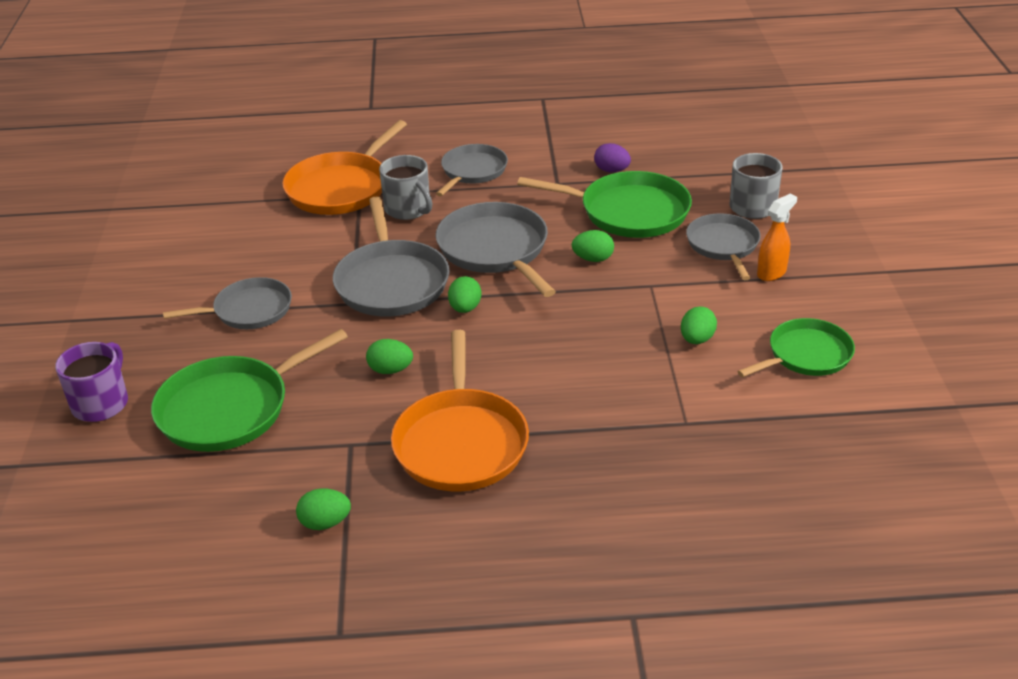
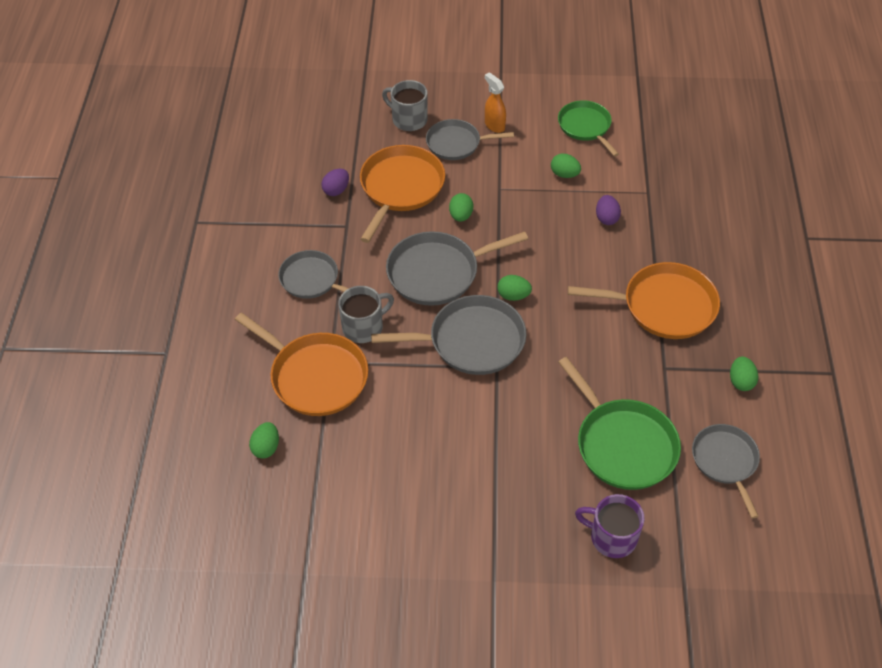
camera: 85 degrees left, 15 degrees up
grey pan [163,277,292,329] -> grey pan moved to [692,424,760,518]
green egg [366,339,413,374] -> green egg moved to [249,422,279,458]
green pan [517,171,692,238] -> orange pan [360,145,445,243]
none -> purple egg [596,195,621,225]

